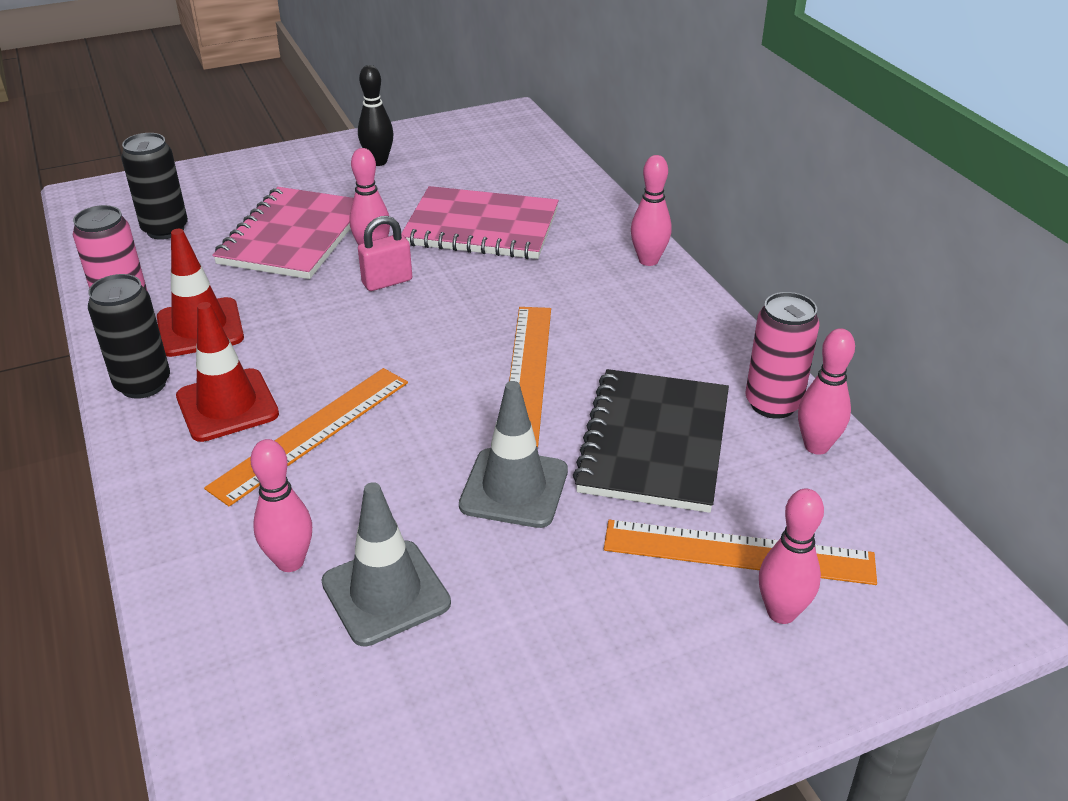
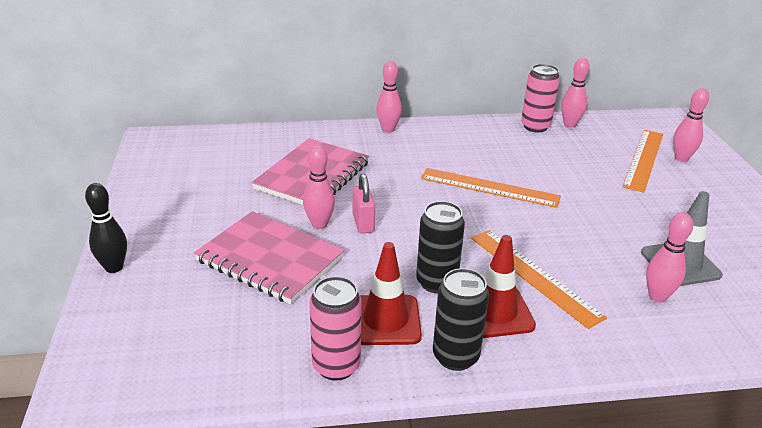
camera: 75 degrees left, 5 degrees down
black can [121,133,188,240] -> black can moved to [416,201,465,293]
black bowling pin [358,65,394,166] -> black bowling pin moved to [85,183,127,273]
grey traffic cone [459,381,568,528] -> none
black notebook [573,369,729,513] -> none

